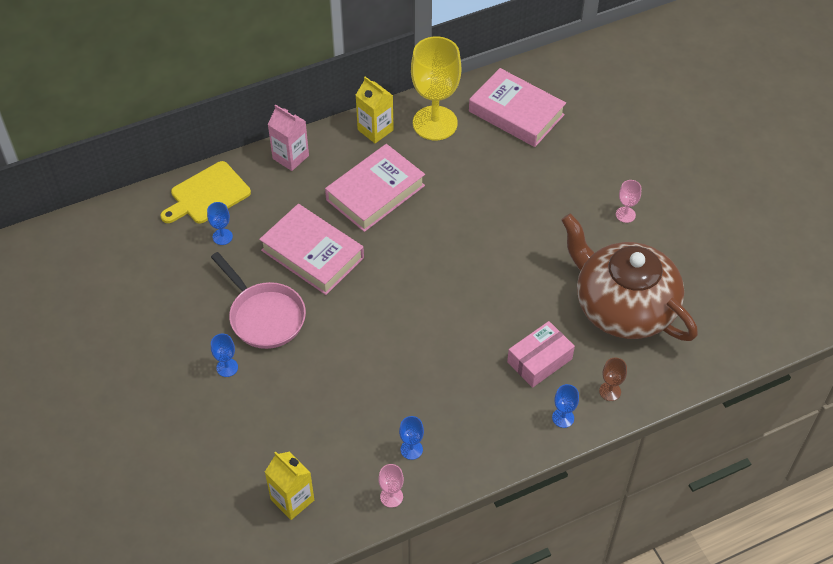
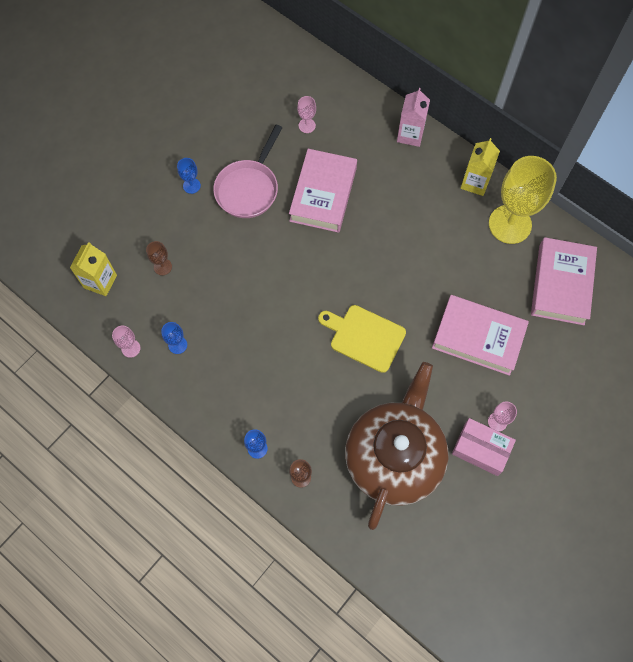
camera: 65 degrees right, 15 degrees up
yellow cutting board [161,161,251,224] -> yellow cutting board moved to [318,305,406,373]
blue goblet [207,202,233,245] -> pink goblet [297,96,316,133]
pink book [325,144,425,232] -> pink book moved to [432,295,529,376]
pink box [507,321,575,388] -> pink box moved to [452,418,516,476]
none -> brown goblet [146,241,172,275]

